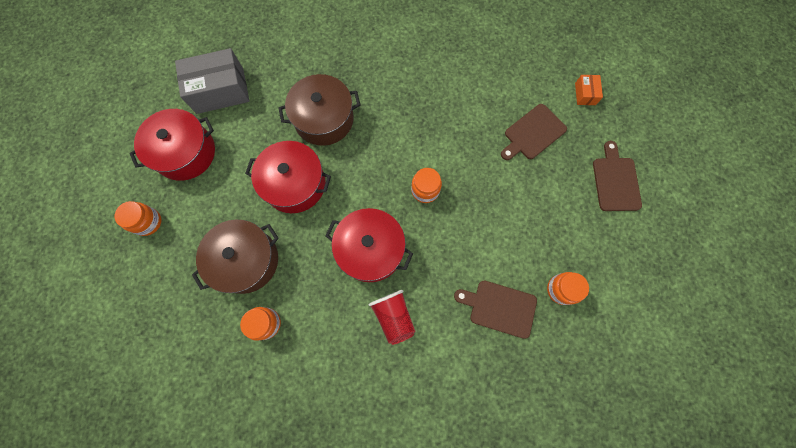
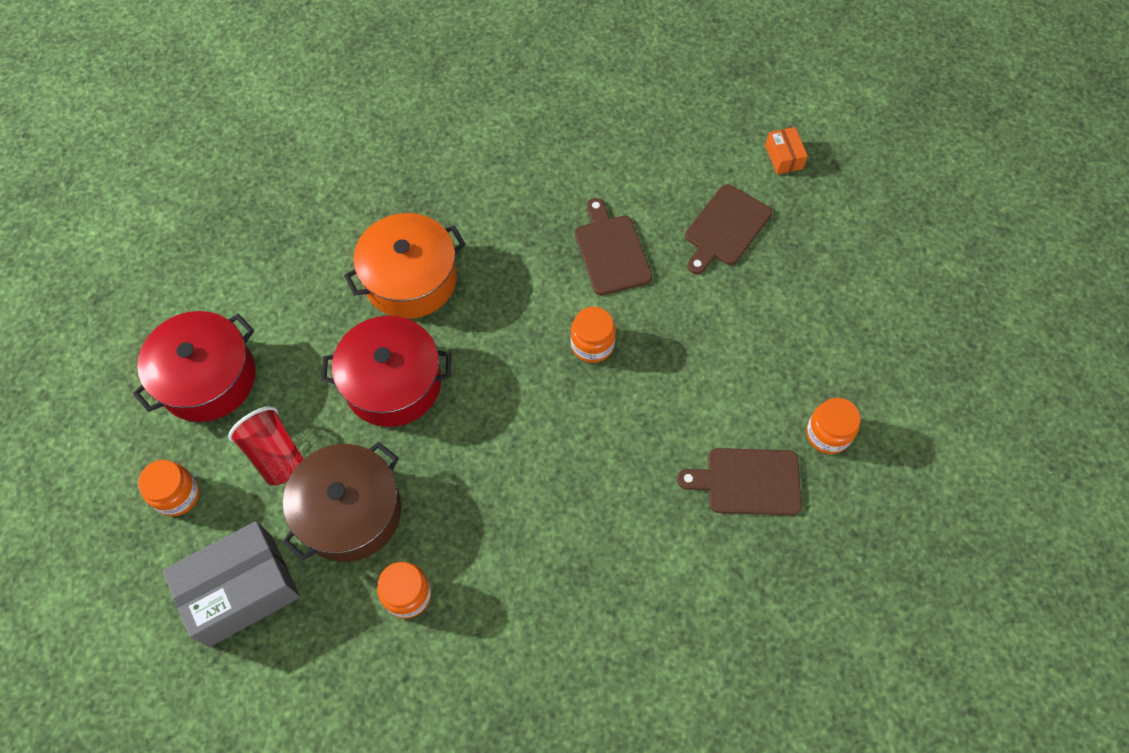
camera: 15 degrees left, 10 degrees down
grey box [175,48,250,114] -> grey box moved to [162,521,300,647]
brown pot [279,74,361,146] -> orange pot [344,213,466,319]
red pot [325,208,413,282] -> none
red cup [369,290,416,345] -> red cup moved to [228,406,304,485]
brown cutting board [593,141,642,211] -> brown cutting board moved to [575,198,652,295]

